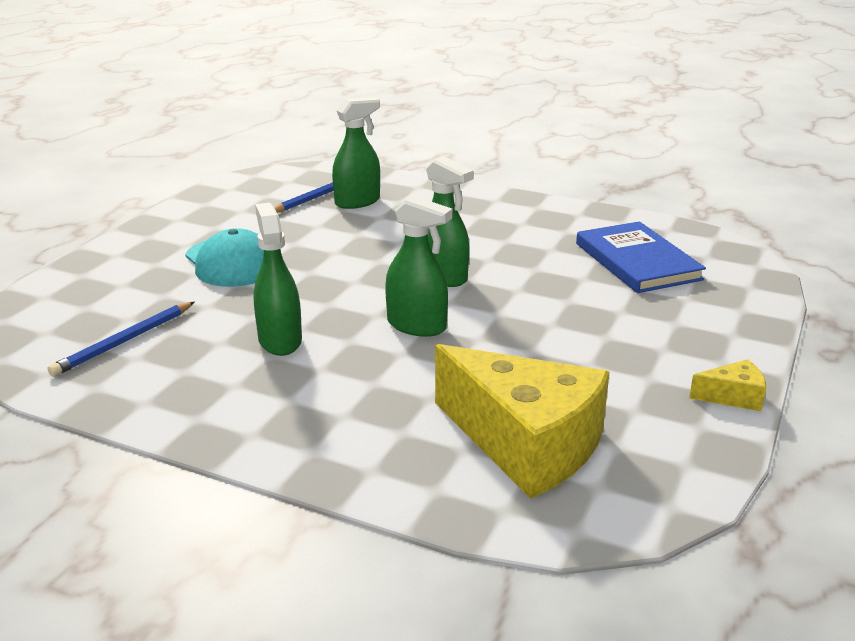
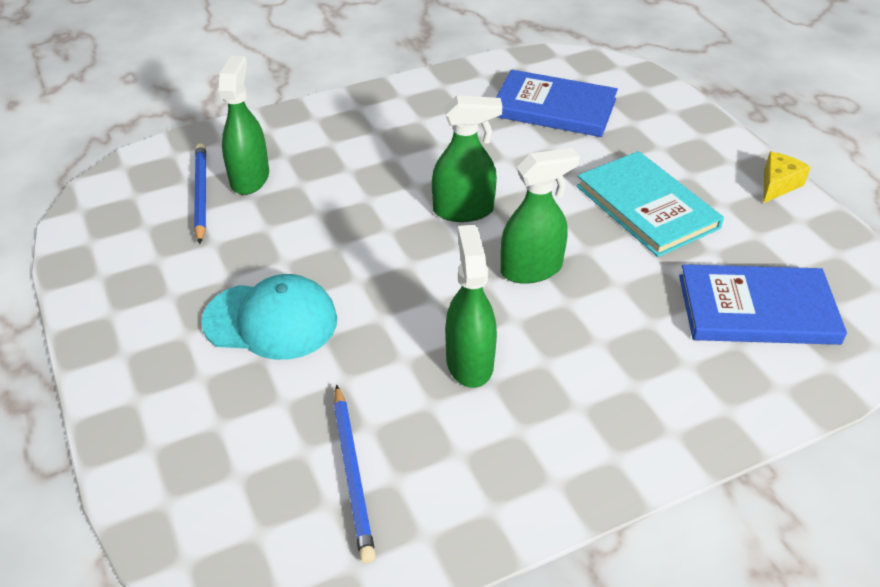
camera: 50 degrees left, 15 degrees up
green spray bottle [254,203,302,356] -> green spray bottle turned 60 degrees clockwise [445,225,497,388]
yellow cheese [435,344,610,499] -> blue book [679,264,847,345]
none -> turquoise book [576,151,724,257]

